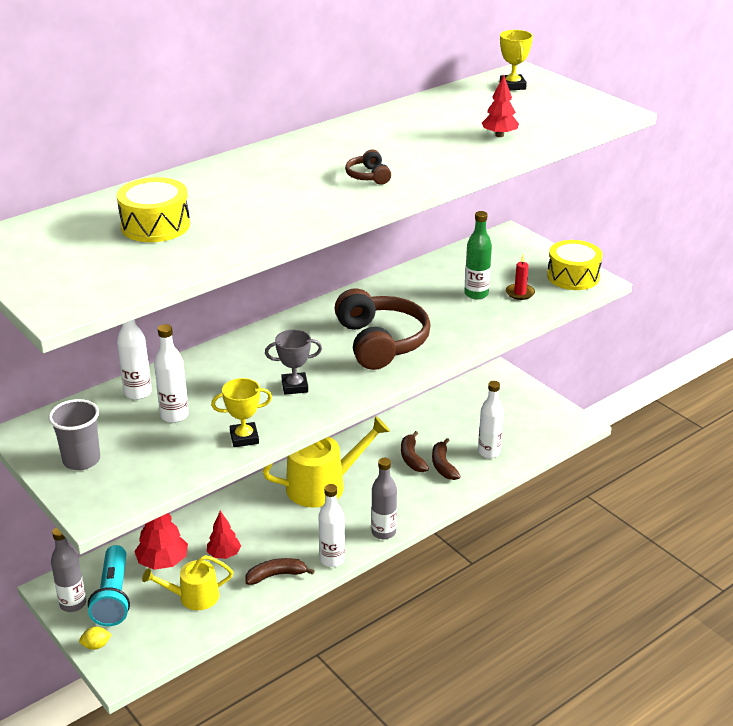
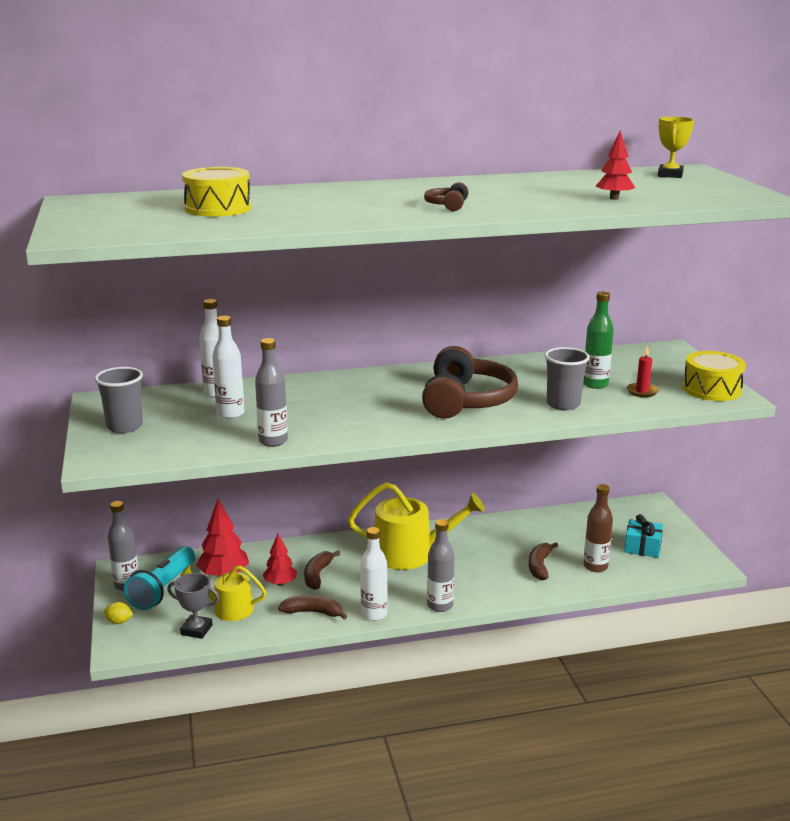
camera: 25 degrees right, 10 degrees down
yellow trophy [211,378,272,447] -> grey bottle [255,338,288,447]
grey trophy [265,330,322,395] -> grey trophy moved to [167,573,220,639]
brown banana [401,431,429,472] -> brown banana moved to [304,551,340,590]
white bottle [478,381,504,458] -> brown bottle [583,484,613,572]
none -> grey cup [545,347,590,410]
none -> turquoise gift [624,514,663,558]

